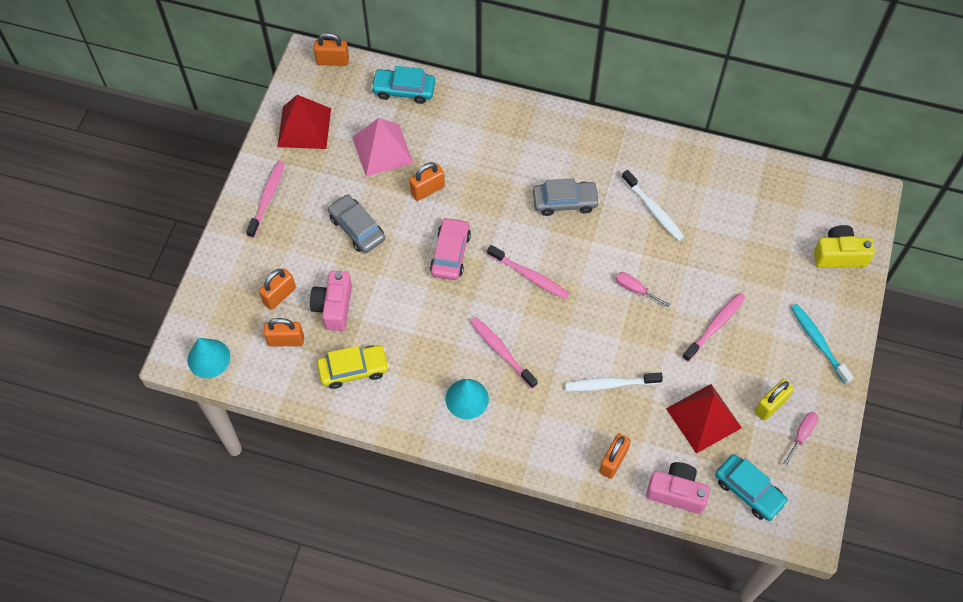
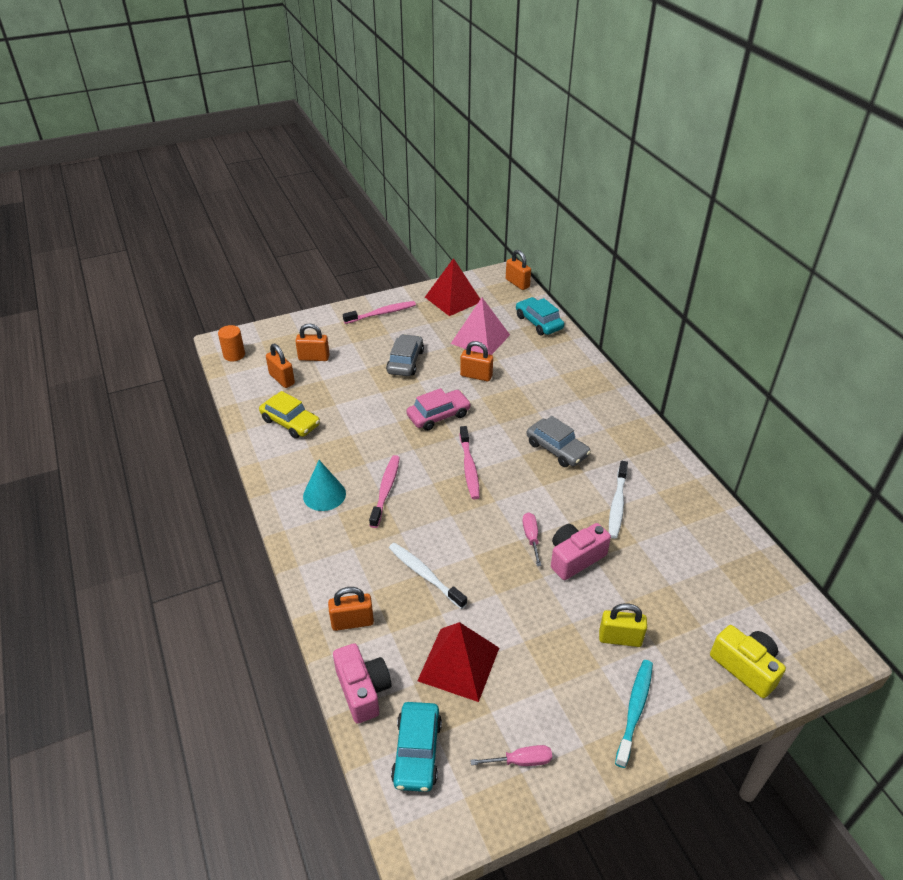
camera: 50 degrees right, 20 degrees down
turquoise cone [188,338,230,378] -> orange cylinder [218,325,245,361]
pink camera [310,271,352,331] -> pink camera moved to [551,523,611,580]
pink toothbrush [682,293,746,362] -> none
yellow padlock [755,379,794,421] -> yellow padlock moved to [599,603,647,647]

